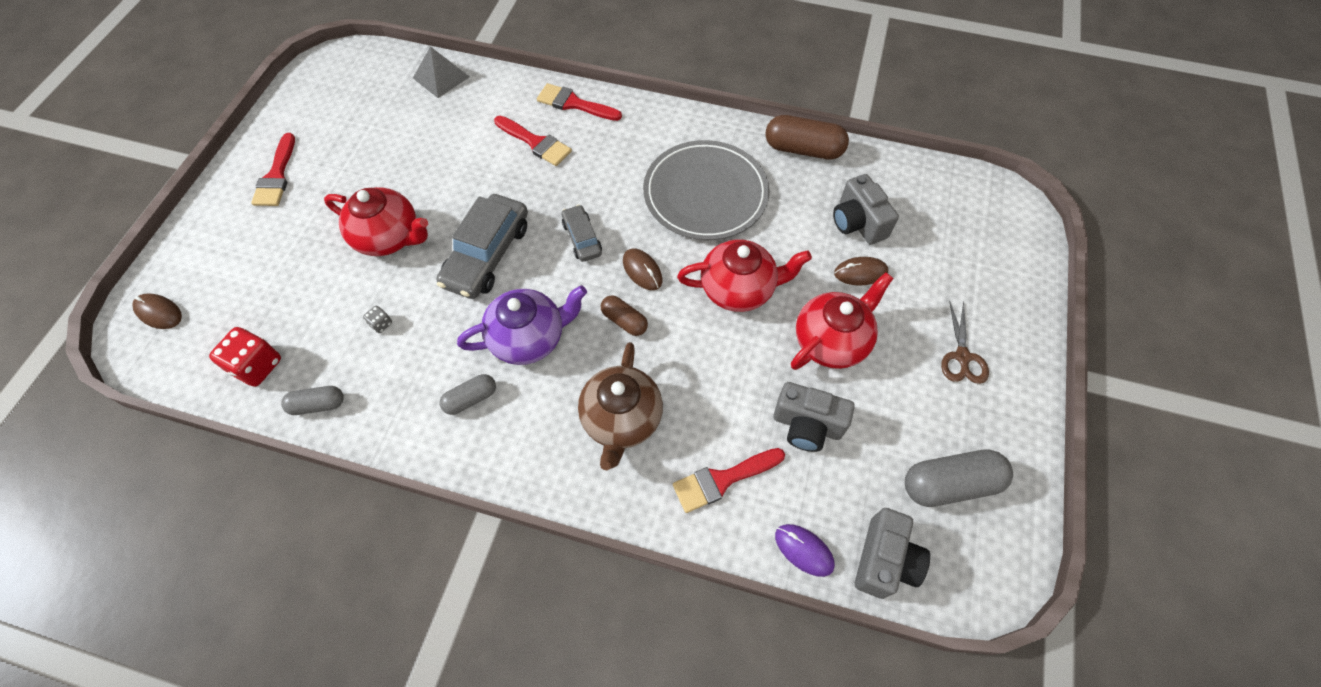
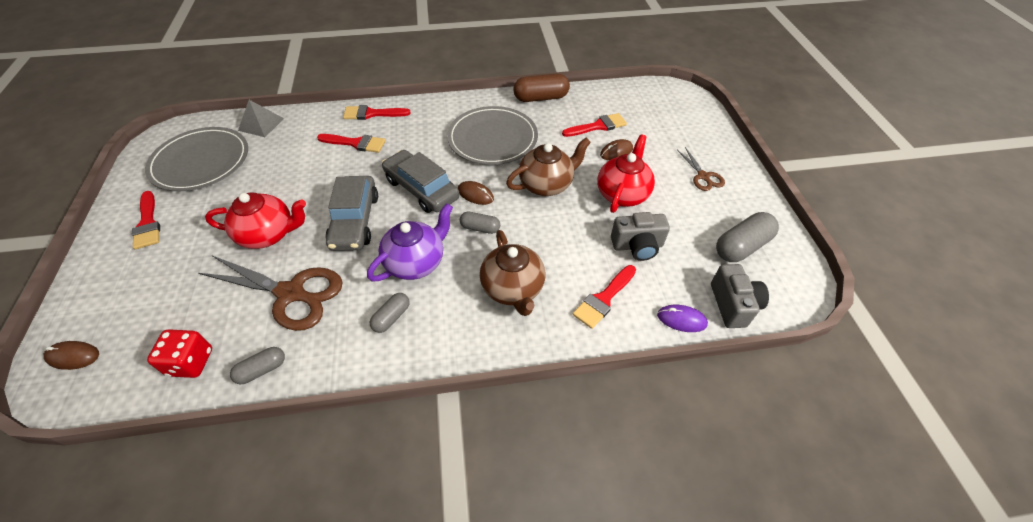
camera: 25 degrees left, 10 degrees down
grey dice [363,305,392,333] -> brown scissors [198,256,343,331]
grey car [562,205,602,262] -> grey car [382,150,460,213], size x1.81
brown capsule [601,295,648,336] -> grey capsule [460,212,500,234]
red teapot [677,239,812,312] -> brown teapot [506,138,591,196]
grey camera [833,174,899,245] -> red brush [562,113,627,137]
none -> grey plate [145,127,248,191]

